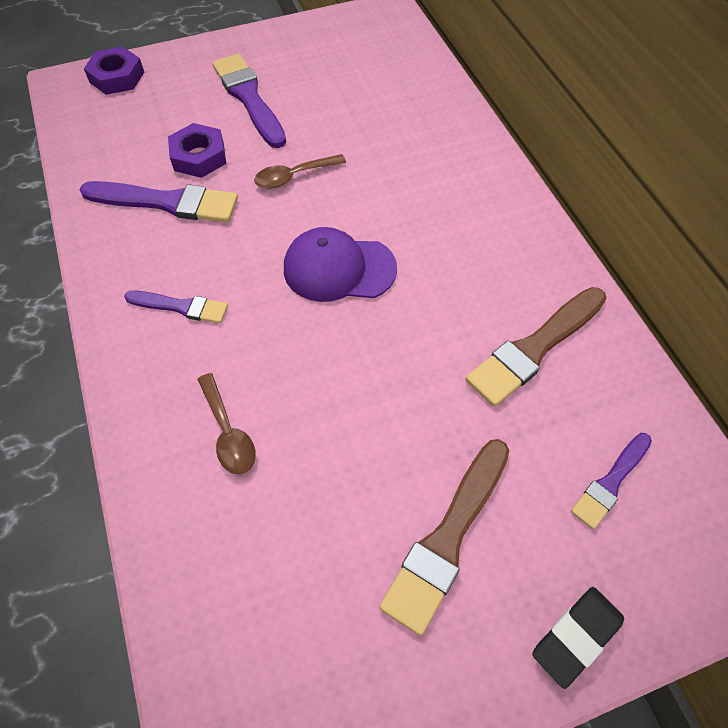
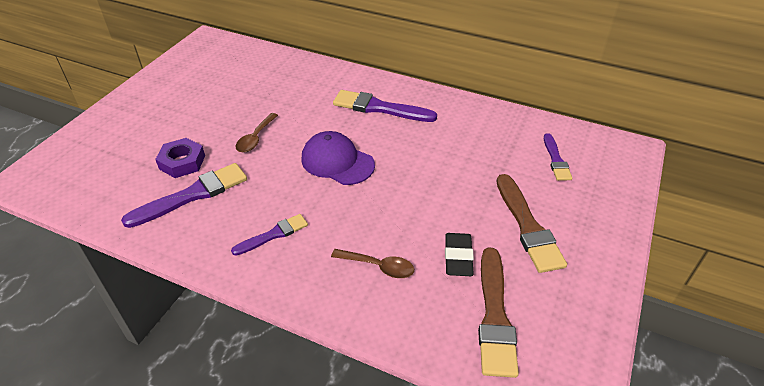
camera: 45 degrees left, 15 degrees down
purple nut [84,47,144,95] -> none
purple brush [212,54,286,148] -> purple brush moved to [333,90,437,122]
purple cap [284,227,397,302] -> purple cap turned 75 degrees clockwise [301,131,375,185]
brown brush [466,287,607,407] -> brown brush moved to [478,247,519,378]
black eraser [533,587,624,689] -> black eraser moved to [445,233,474,276]

